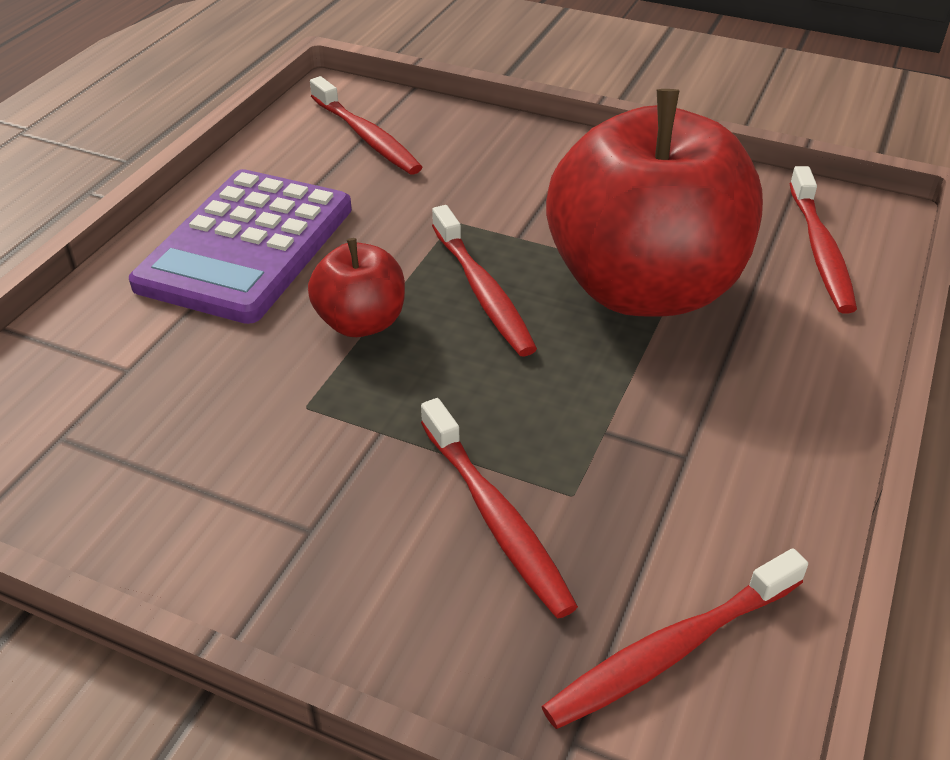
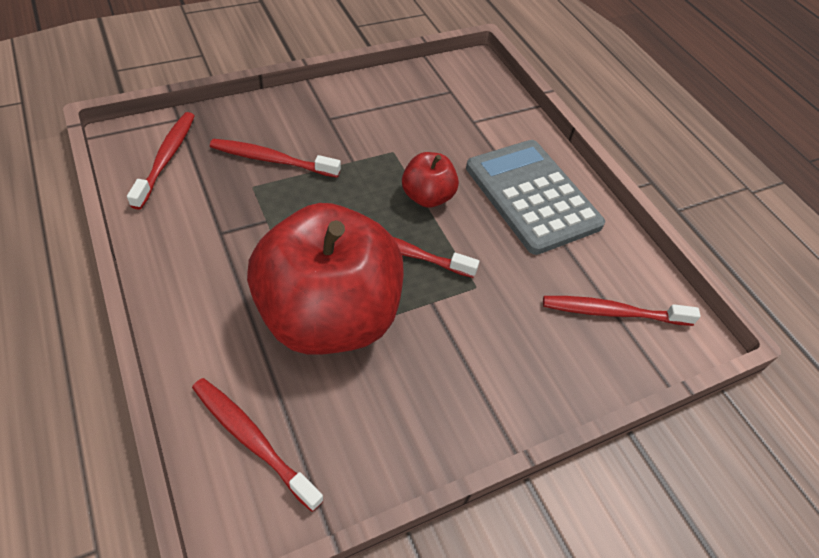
camera: 125 degrees right, 10 degrees up
purple calculator [129,169,352,324] -> grey calculator [466,140,605,255]

